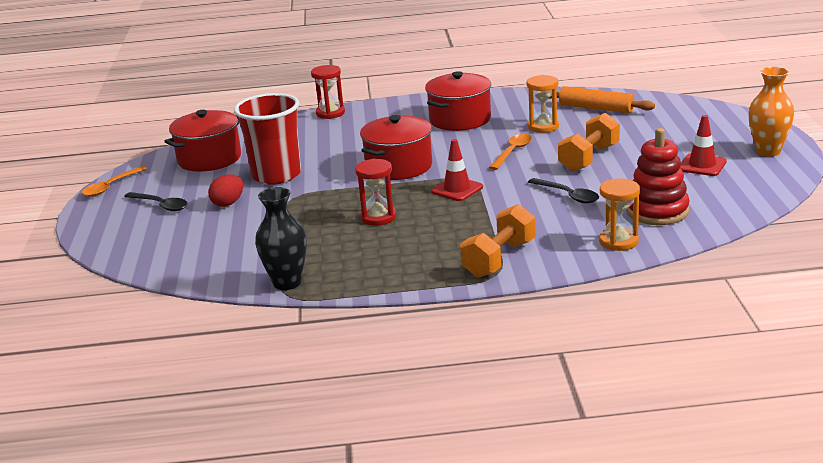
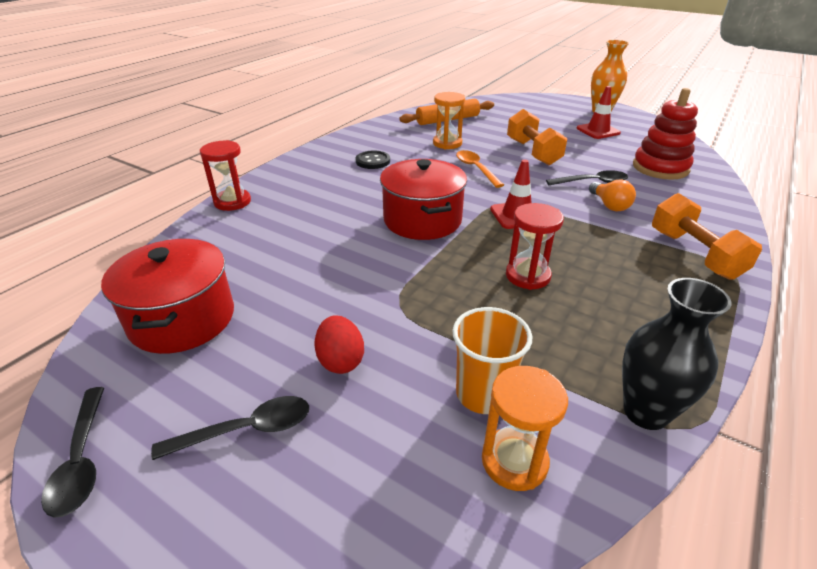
camera: 55 degrees left, 10 degrees up
orange spoon [82,166,147,197] -> black spoon [41,387,104,518]
red cup [234,93,301,185] -> none
red pot [425,71,491,131] -> black button [356,151,390,169]
orange hourglass [599,179,640,251] -> orange hourglass moved to [482,366,568,491]
none -> orange cup [452,307,532,414]
none -> orange light bulb [589,180,636,211]

